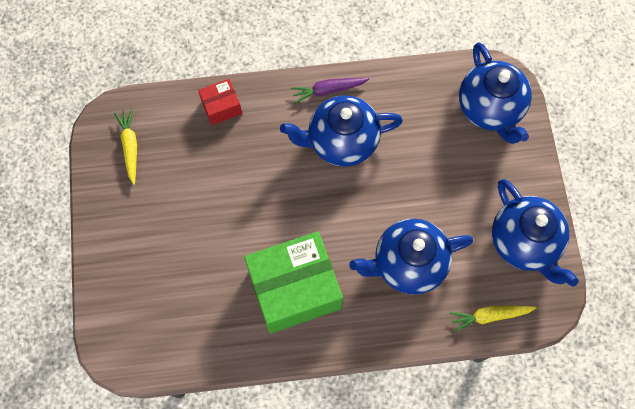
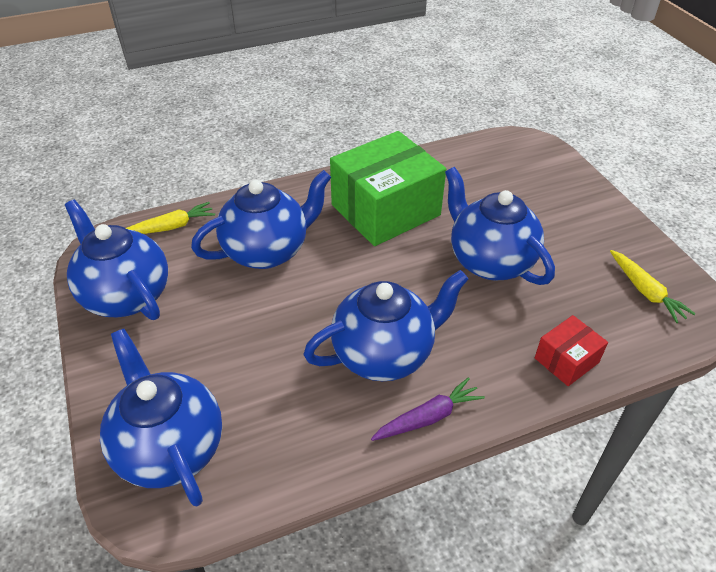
camera: 165 degrees right, 25 degrees down
none -> blue teapot [445,167,555,285]

